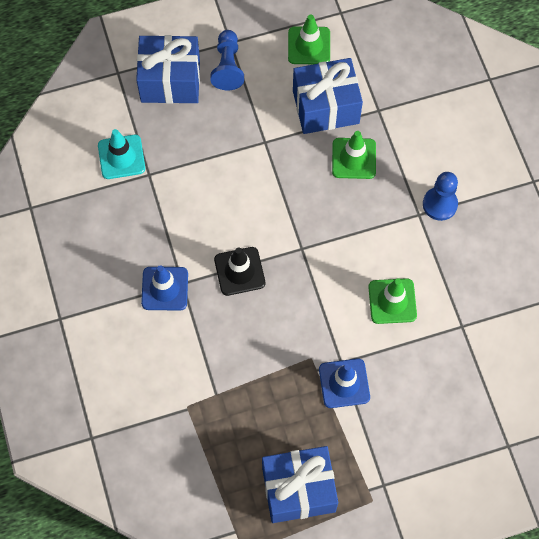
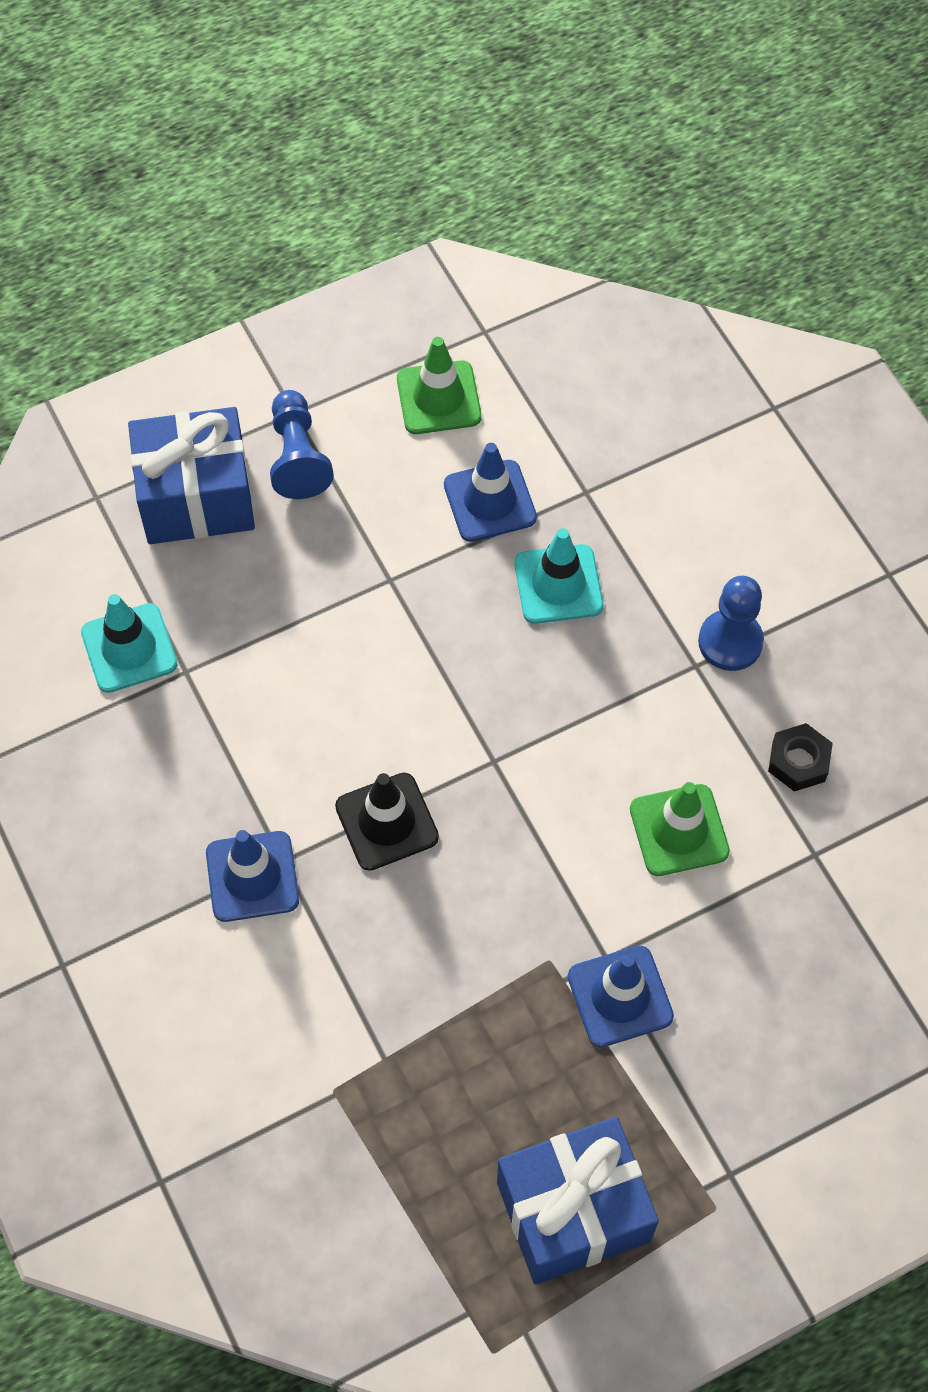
camera: 10 degrees left, 5 degrees down
blue gift [293,58,363,134] -> blue traffic cone [444,443,537,542]
green traffic cone [332,131,376,179] -> turquoise traffic cone [514,528,604,624]
none -> black nut [768,723,833,792]

